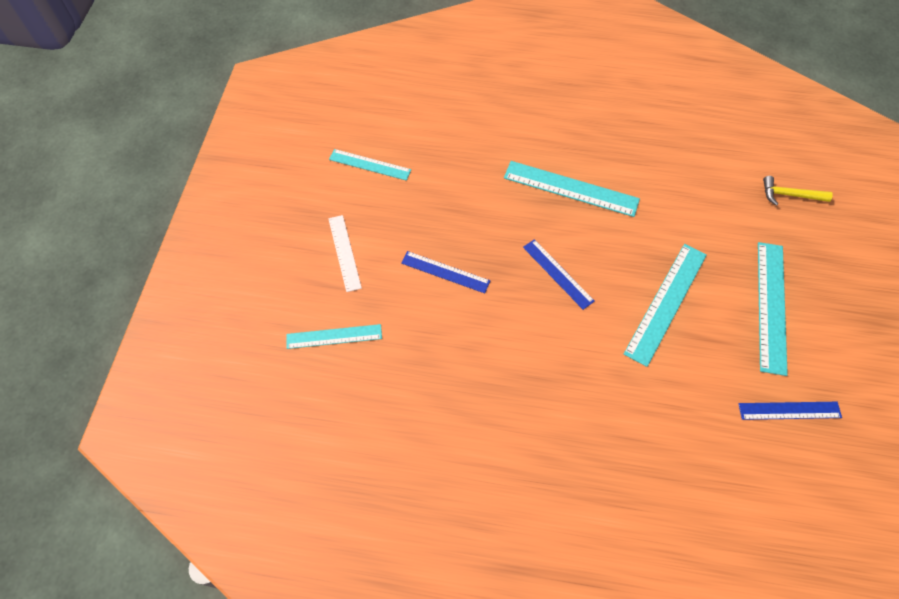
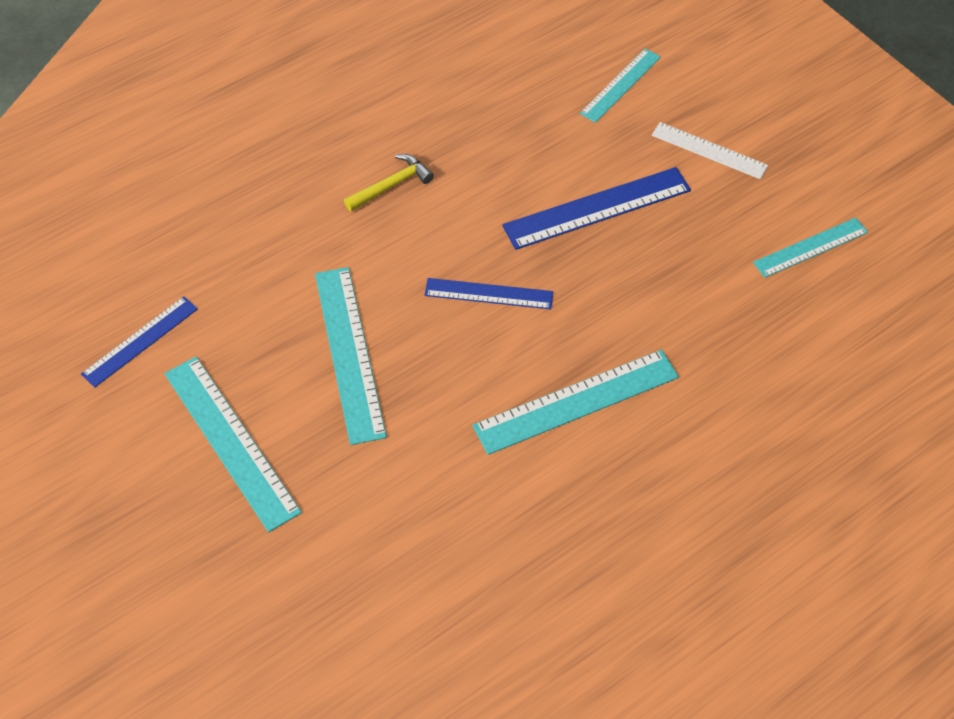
camera: 135 degrees right, 5 degrees down
blue ruler [401,251,490,293] -> blue ruler [502,167,691,250], size x1.59
yellow hammer [763,176,833,206] -> yellow hammer moved to [344,154,434,211]

